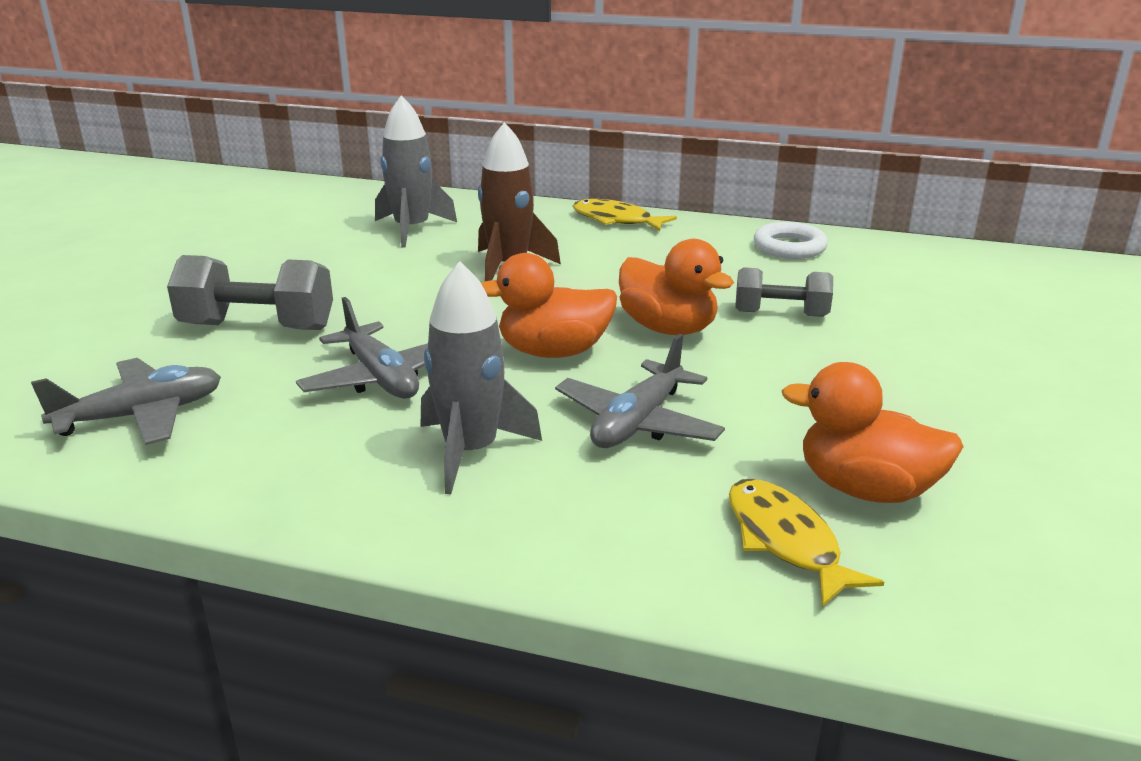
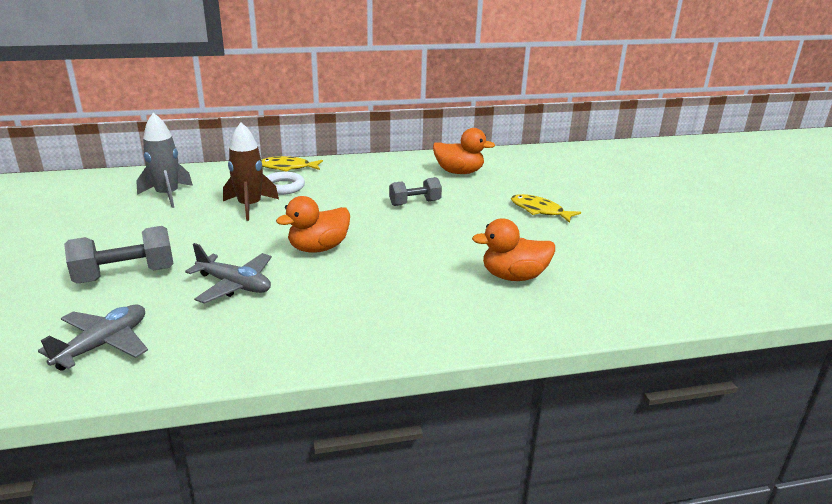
camera: 30 degrees left, 0 degrees up
grey rocket [421,261,542,495] -> none
grey plane [555,334,725,448] -> none
orange duck [619,239,734,335] -> orange duck moved to [433,128,495,174]
yellow fish [729,479,884,607] -> yellow fish moved to [511,194,581,223]
white ring [754,222,828,259] -> white ring moved to [266,172,305,195]

